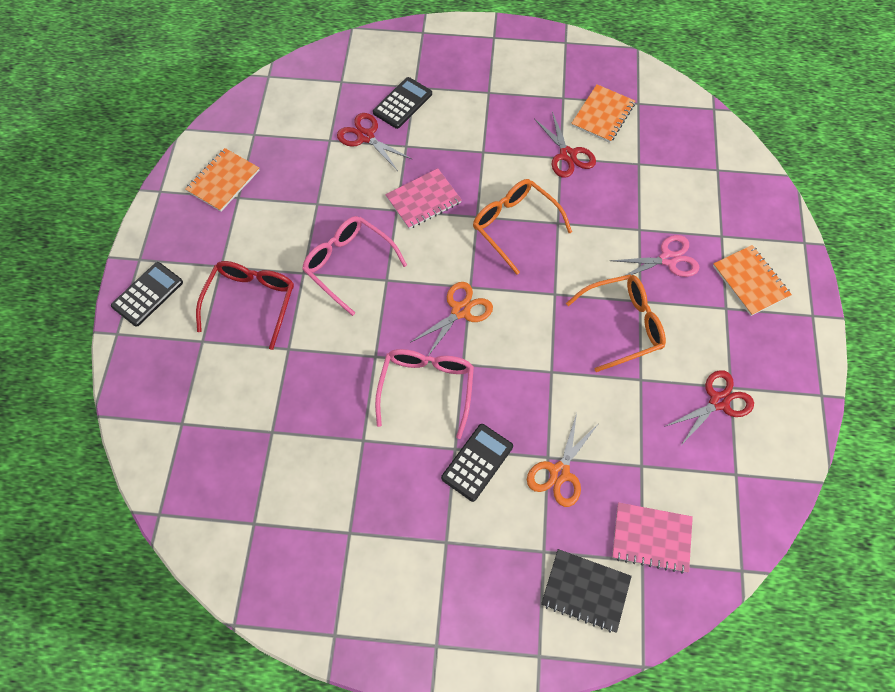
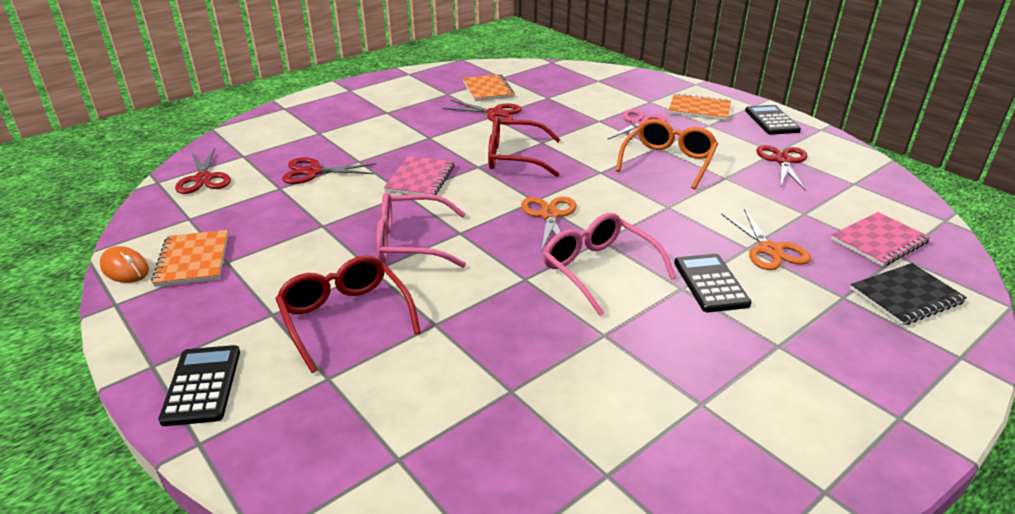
camera: 45 degrees left, 30 degrees down
black calculator [373,77,432,129] -> black calculator moved to [745,105,801,135]
orange glasses [473,179,572,275] -> red glasses [488,116,561,177]
none -> orange mouse [100,246,149,283]
none -> red scissors [175,148,231,194]

